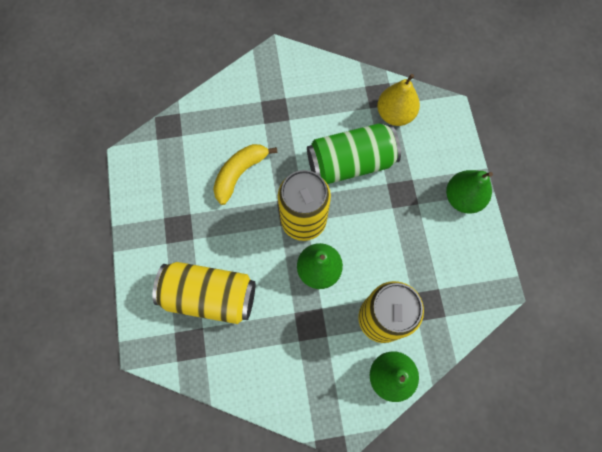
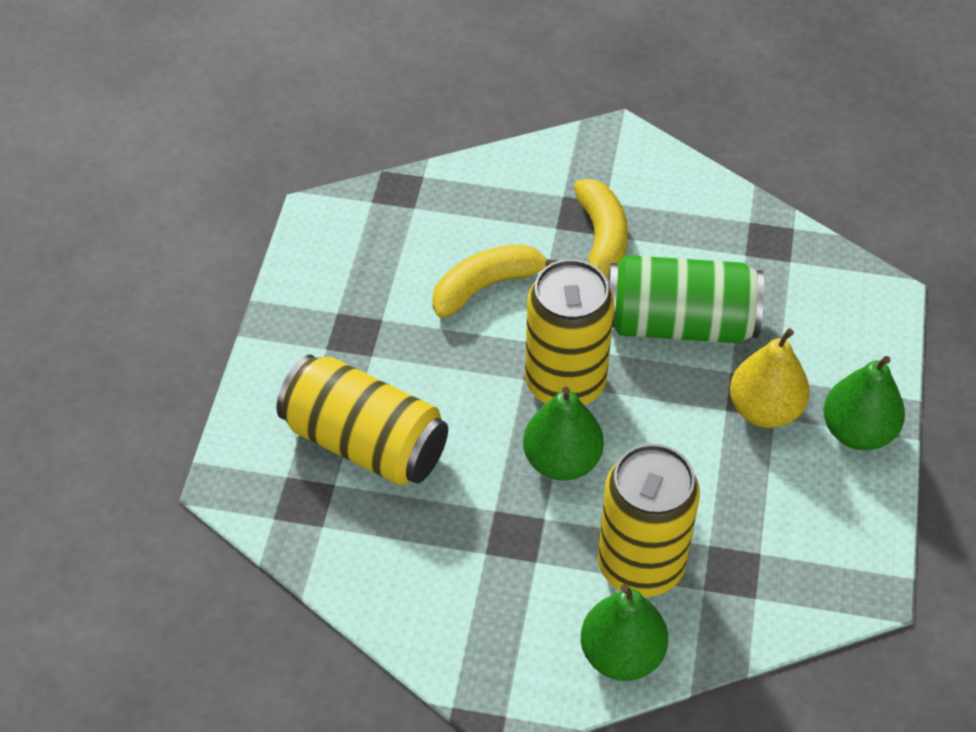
camera: 20 degrees right, 20 degrees down
yellow pear [377,74,420,126] -> yellow pear moved to [730,328,810,428]
none -> yellow banana [574,179,628,277]

